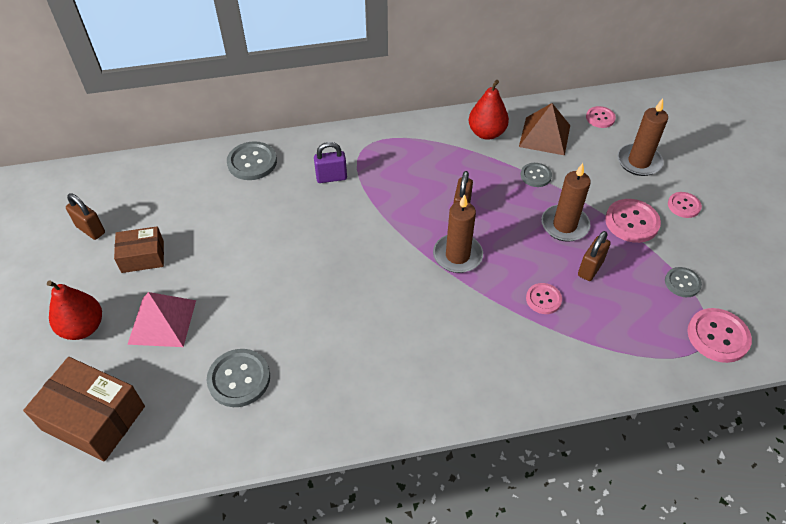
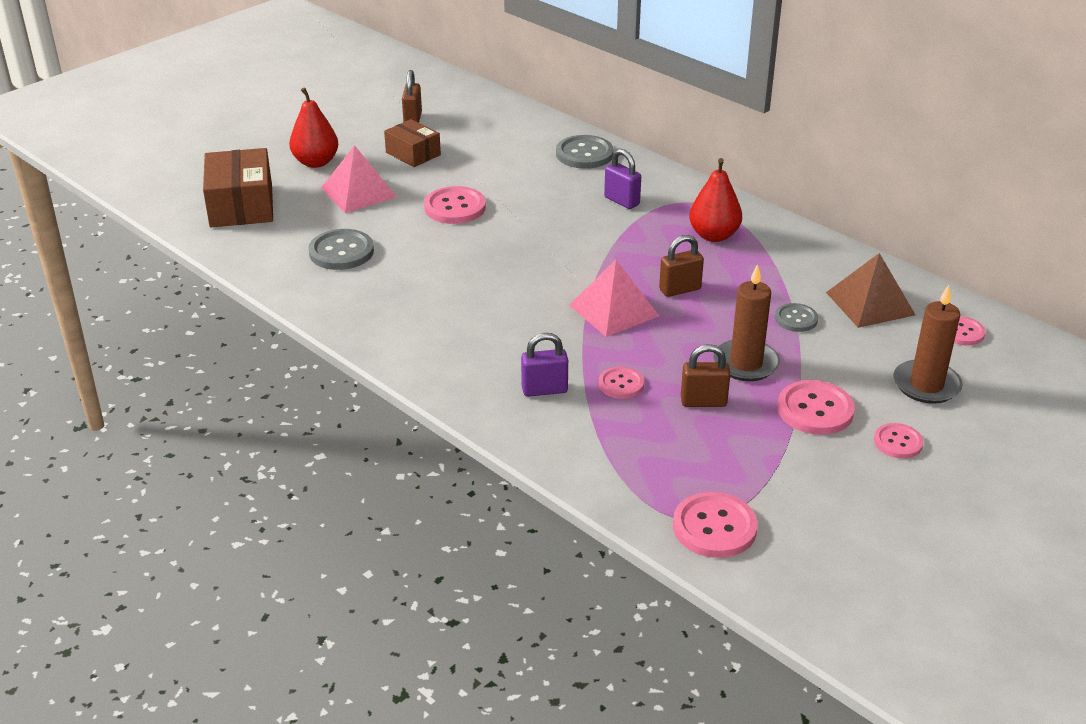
camera: 55 degrees right, 15 degrees down
brown candle [433,194,483,273] -> pink pyramid [569,260,659,337]
red pear [469,80,509,140] -> red pear moved to [689,158,742,242]
grey button [665,267,702,297] -> none
none -> pink button [424,186,486,224]
none -> purple padlock [521,333,568,397]

